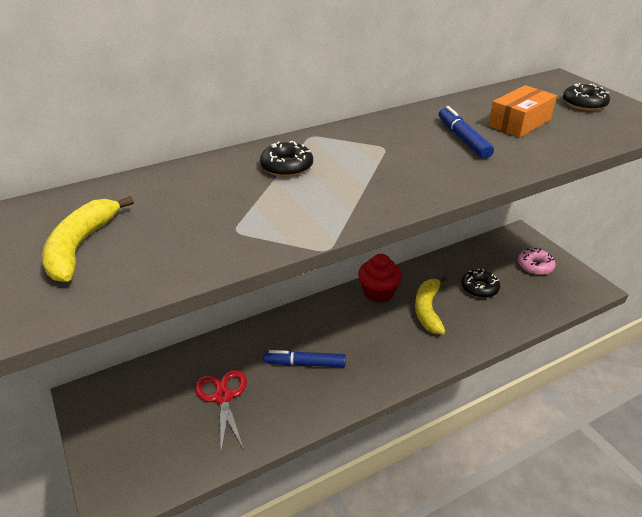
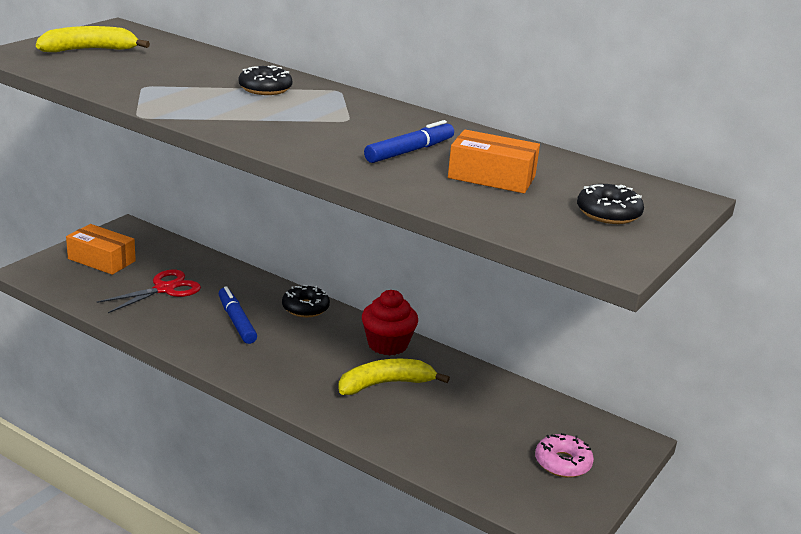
camera: 60 degrees right, 10 degrees down
black donut [462,269,500,298] -> black donut moved to [282,285,330,317]
none -> orange box [66,224,136,275]

